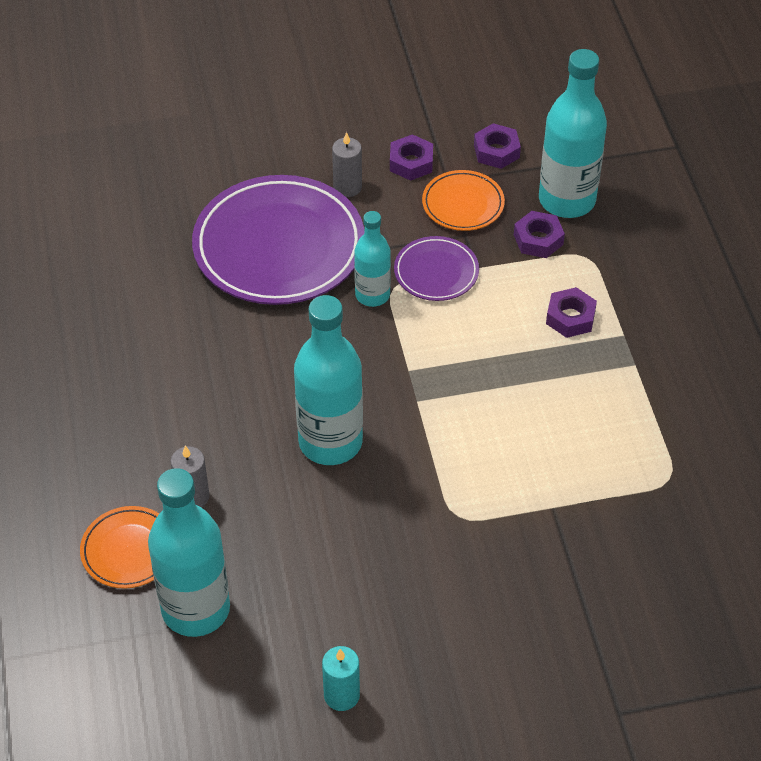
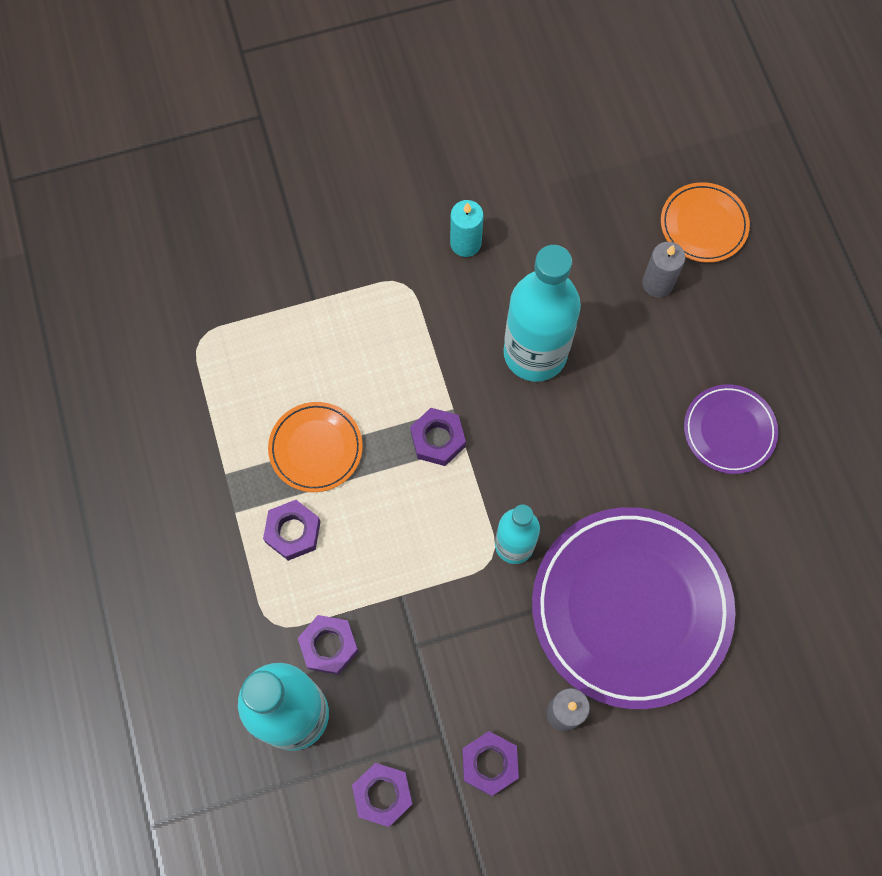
camera: 175 degrees right, 20 degrees up
turquoise bottle [148,468,230,637] -> none
turquoise candle [322,646,360,711] -> turquoise candle moved to [450,200,484,257]
purple plate [394,236,479,301] -> purple plate moved to [684,384,778,474]
orange plate [422,170,505,231] -> orange plate moved to [268,402,363,492]
none -> purple nut [410,408,466,466]

